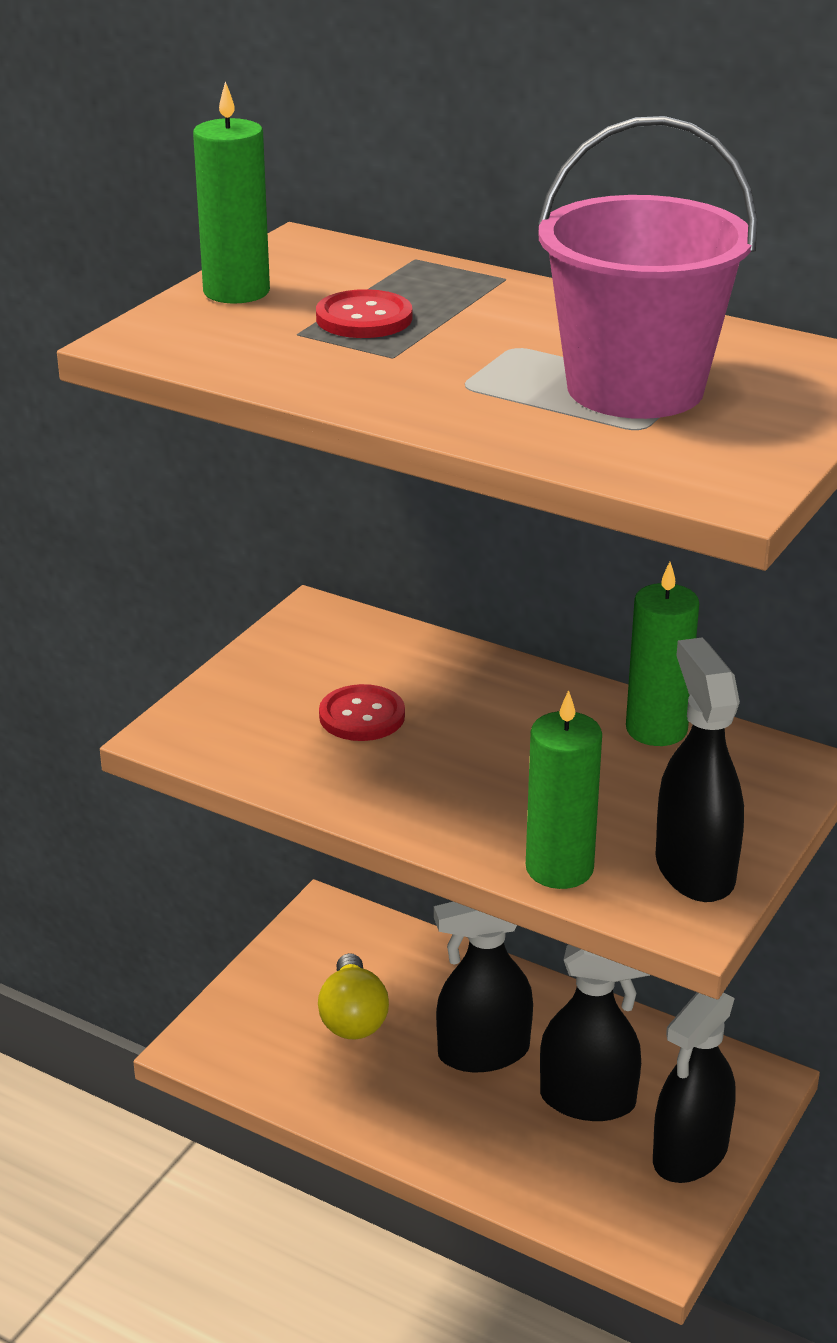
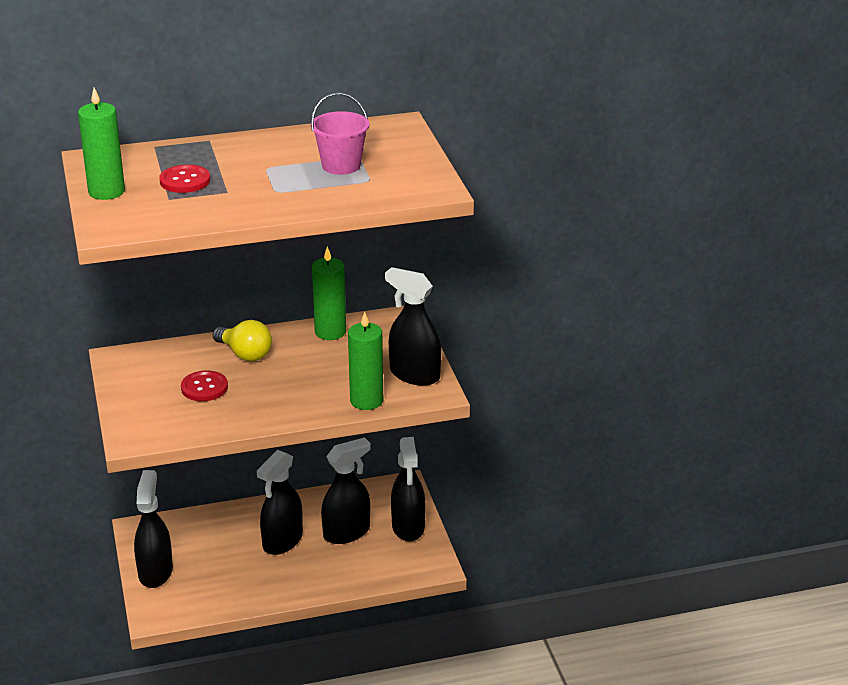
camera: 45 degrees left, 0 degrees up
yellow light bulb [318,953,389,1039] -> yellow light bulb moved to [212,320,272,362]
pink bucket [538,116,757,419] -> pink bucket [311,93,369,175], size x0.59
none -> black spray bottle [134,470,173,588]

